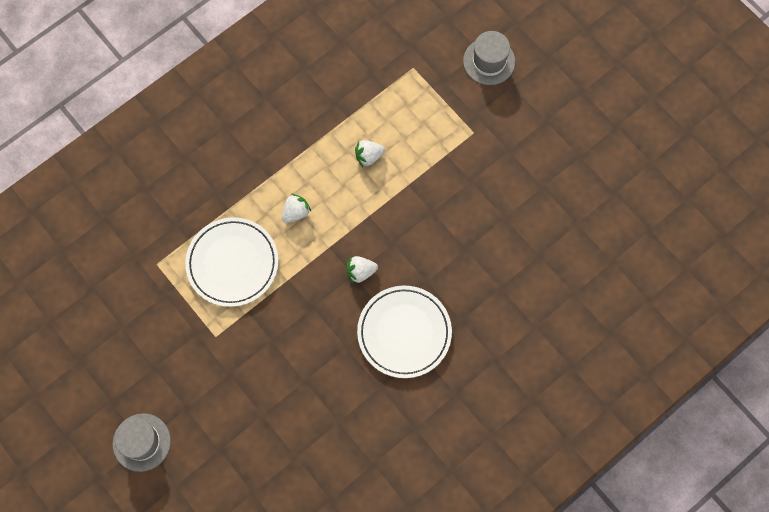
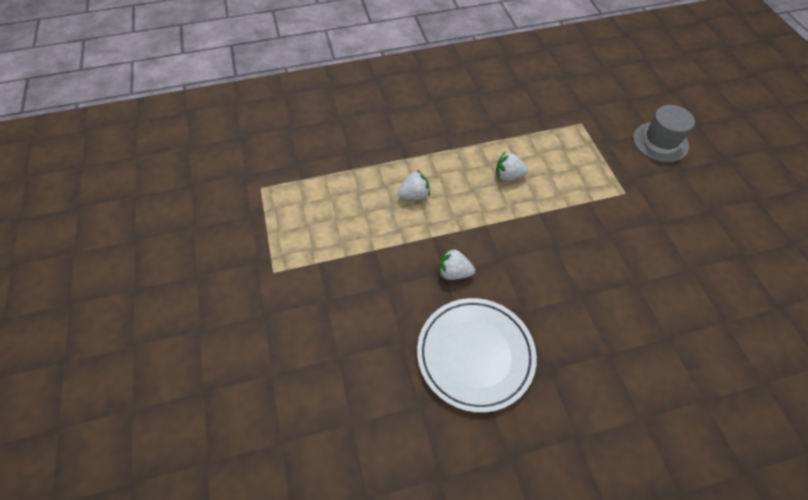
camera: 25 degrees right, 15 degrees down
grey hat [113,413,171,472] -> none
white plate [185,217,278,307] -> none

